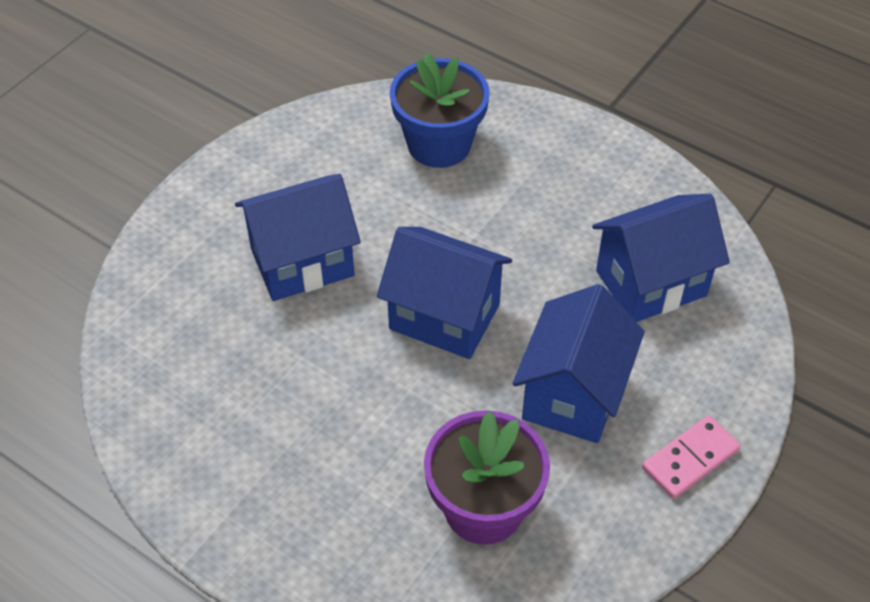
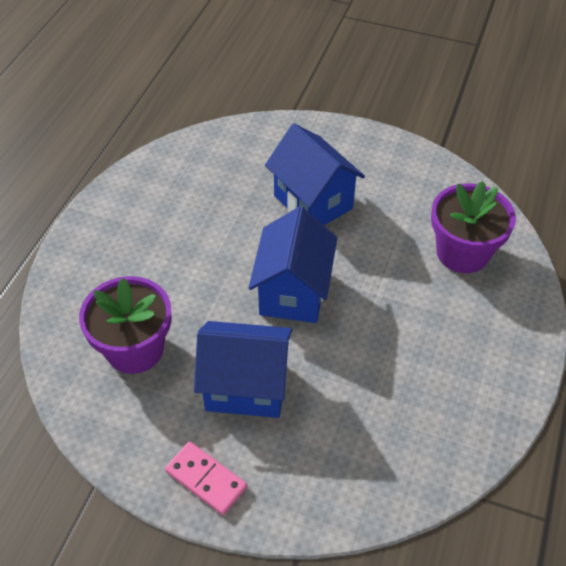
camera: 75 degrees right, 0 degrees up
blue flower pot [390,53,490,168] -> purple flower pot [431,181,516,273]
blue house [592,194,730,322] -> none

